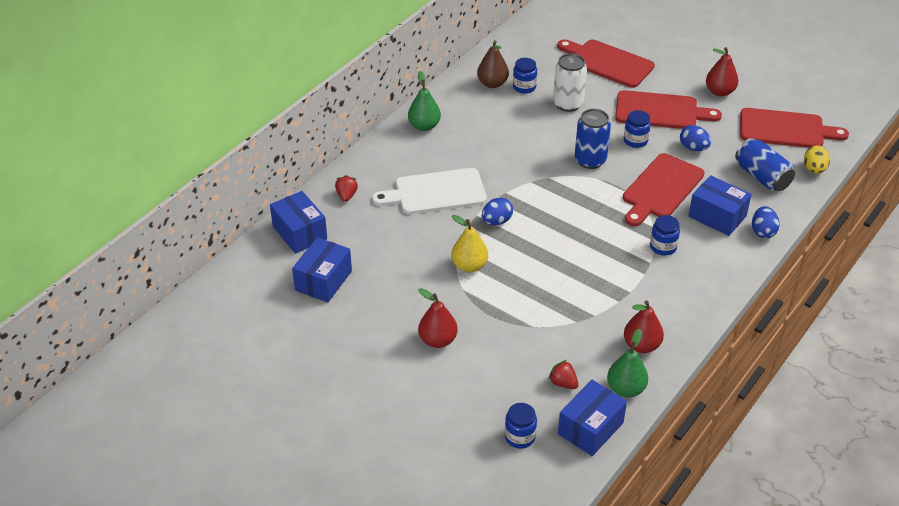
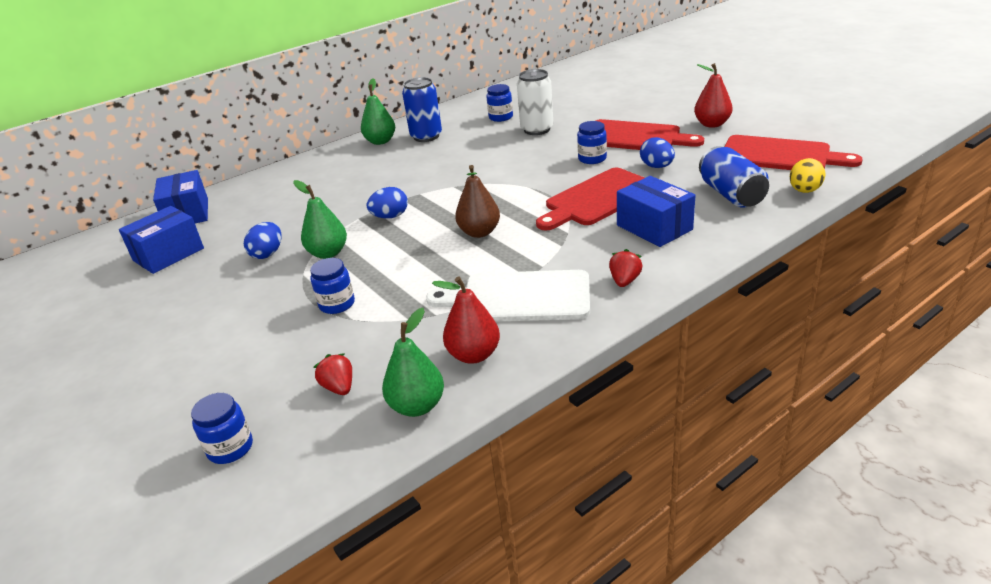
camera: 20 degrees right, 10 degrees down
red strawberry [335,175,358,202] -> red strawberry moved to [609,249,643,287]
white cutting board [372,168,487,214] -> white cutting board moved to [426,270,590,322]
red pear [418,288,458,348] -> none
yellow pear [451,215,488,272] -> green pear [293,180,347,259]
brown pear [477,40,509,88] -> brown pear moved to [455,165,500,238]
red cutting board [557,39,655,88] -> none
blue box [558,380,627,456] -> none
blue can [575,109,611,169] -> blue can moved to [402,77,442,142]
blue jar [650,215,680,256] -> blue jar moved to [310,258,355,314]
blue egg [752,206,779,239] -> blue egg moved to [244,222,281,259]

